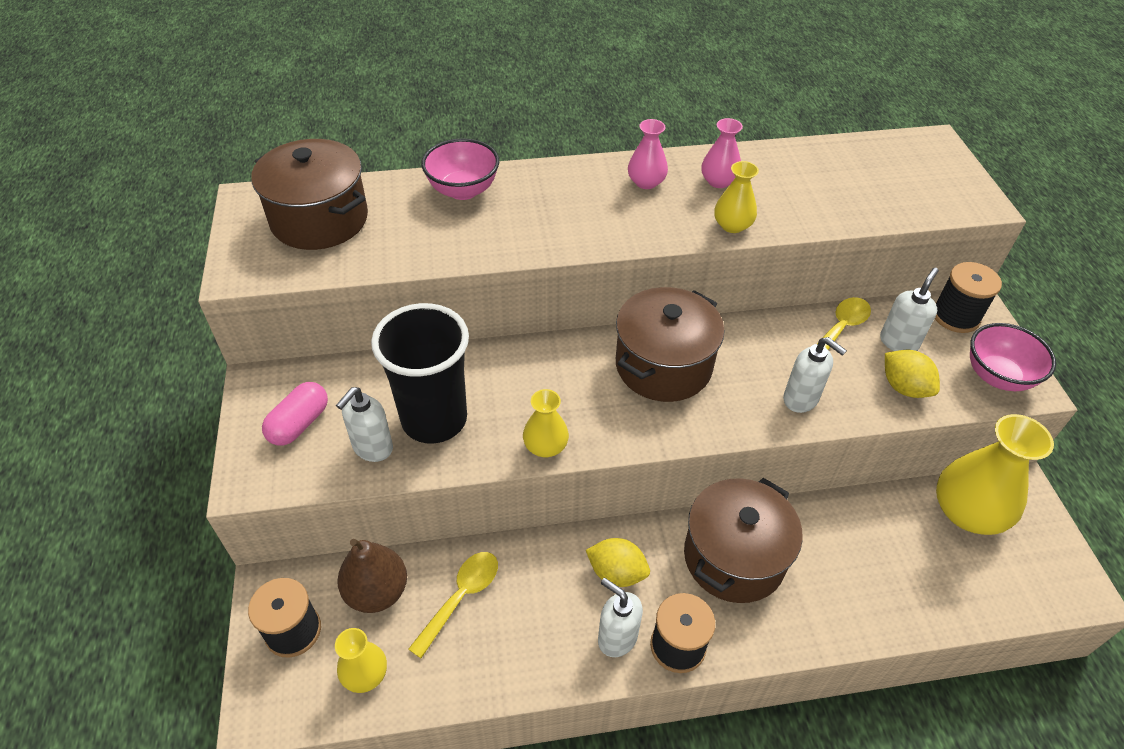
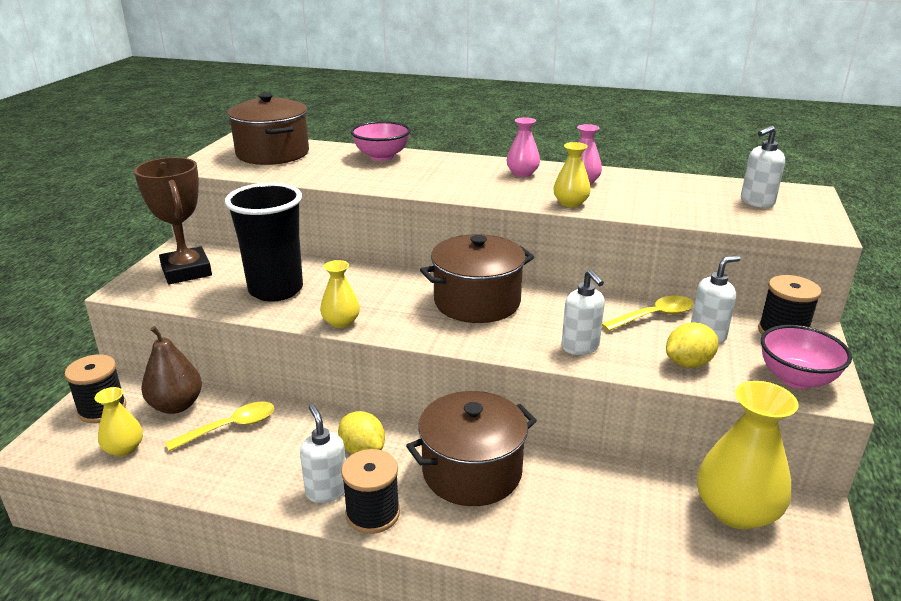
camera: 25 degrees right, 20 degrees down
pink capsule [262,382,328,446] -> brown trophy [134,157,212,284]
white soap dispenser [336,387,393,462] -> white soap dispenser moved to [741,125,785,208]
yellow lemon [885,350,940,398] -> yellow lemon turned 75 degrees clockwise [666,322,718,368]

